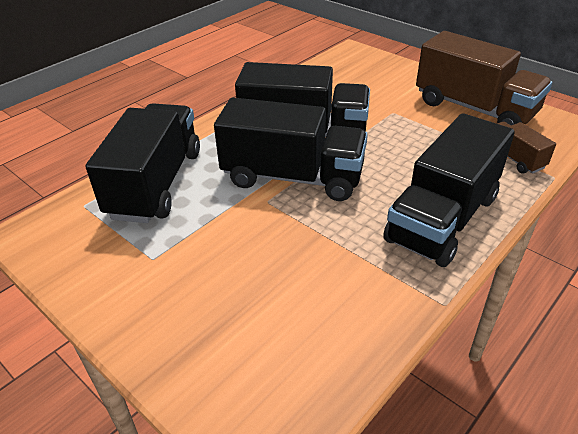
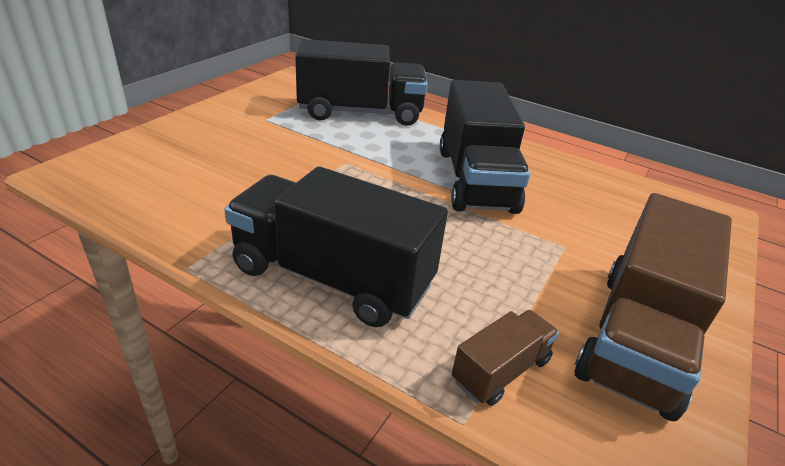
camera: 75 degrees right, 5 degrees down
black truck [214,98,368,201] -> none

